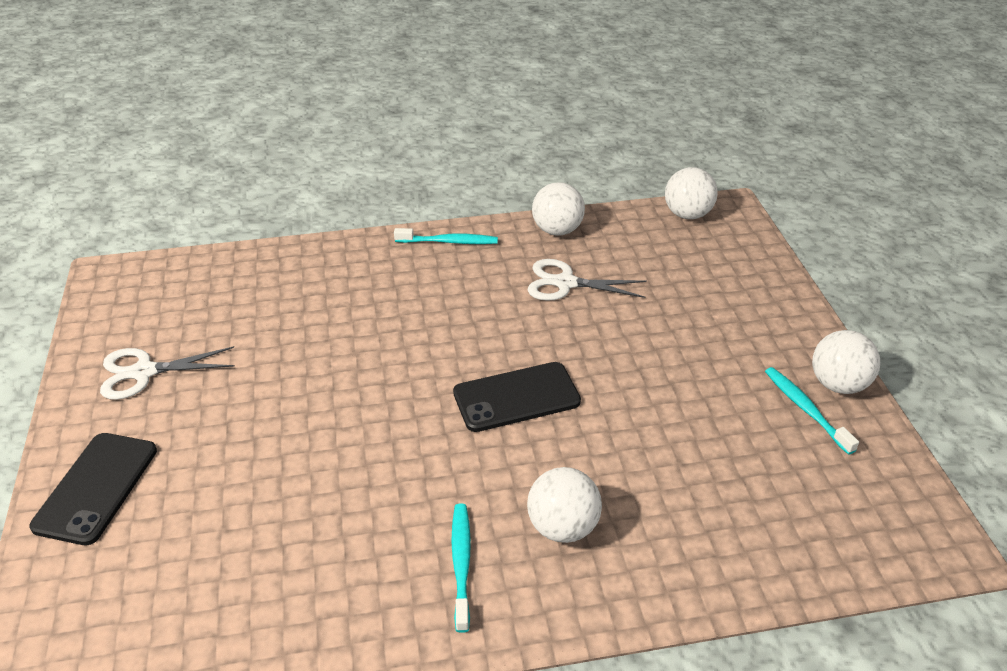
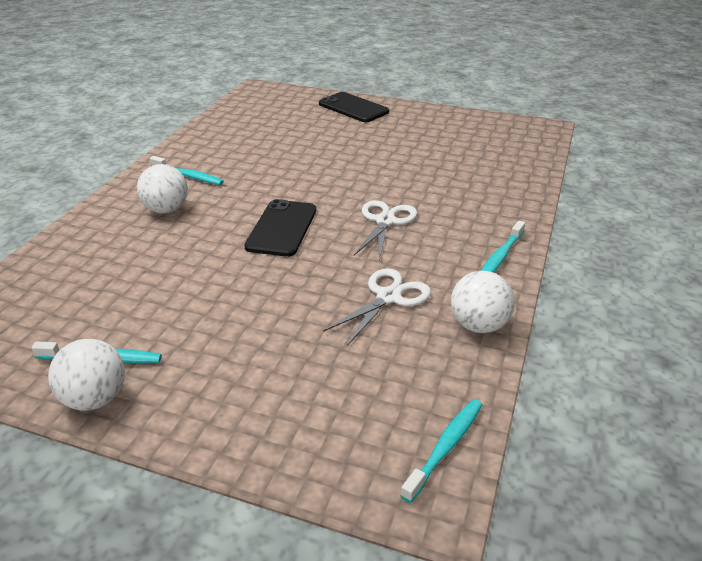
camera: 120 degrees right, 5 degrees down
white scissors [100,346,235,400] -> white scissors moved to [354,200,417,261]
white ball [665,167,718,219] -> turquoise toothbrush [400,399,482,503]

